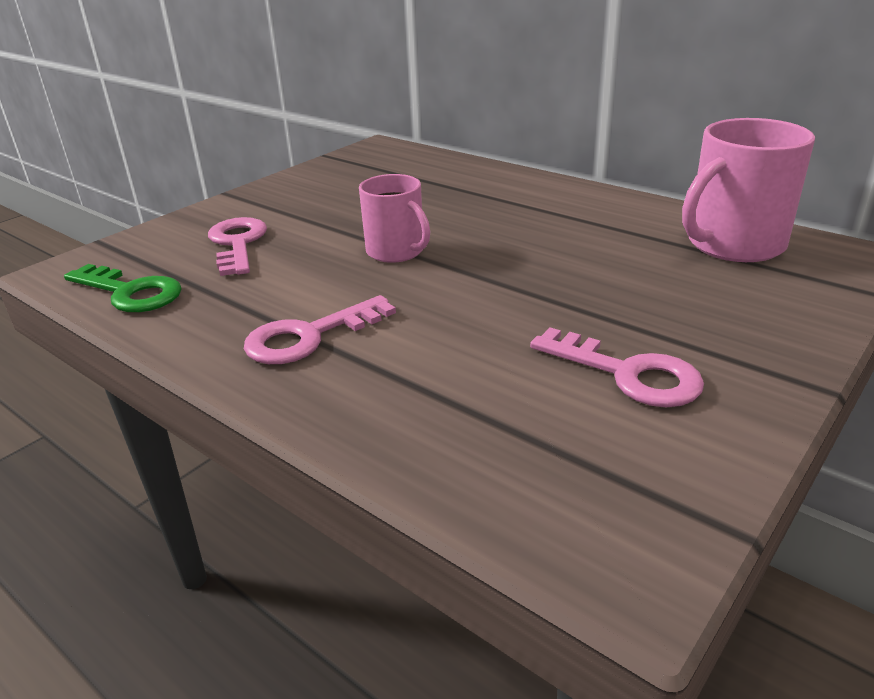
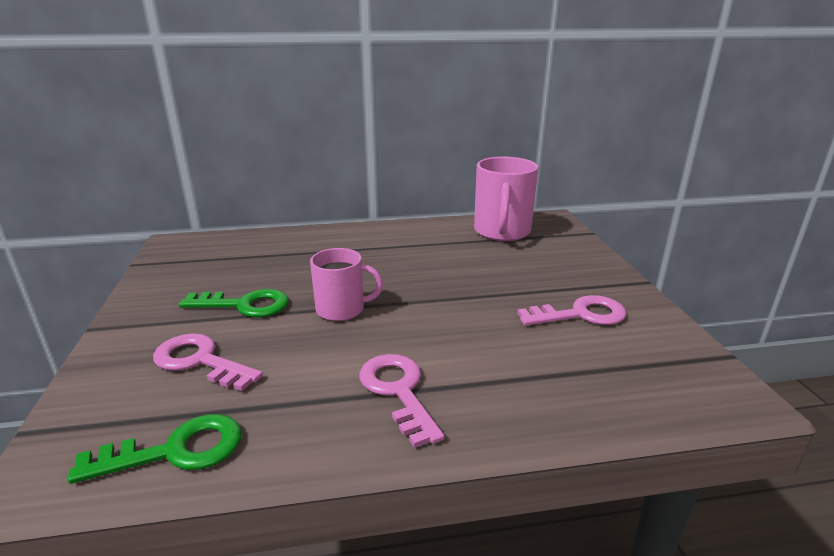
camera: 50 degrees left, 5 degrees down
pink key [244,295,396,364] -> pink key turned 150 degrees clockwise [359,354,444,448]
none -> green key [179,289,288,317]

